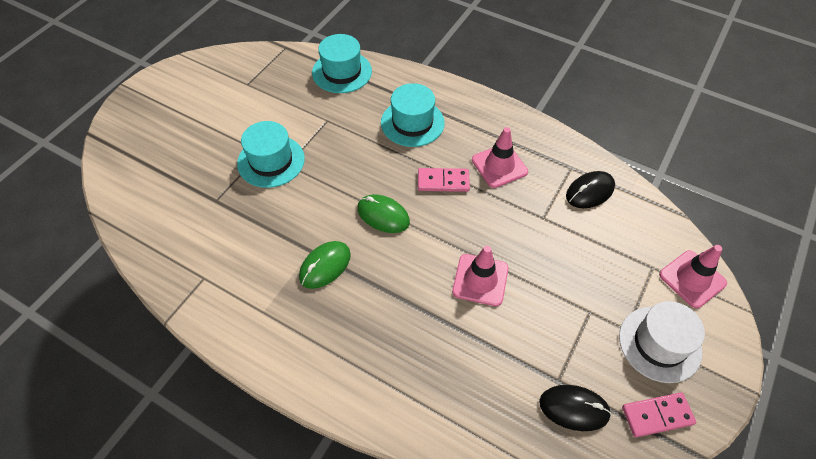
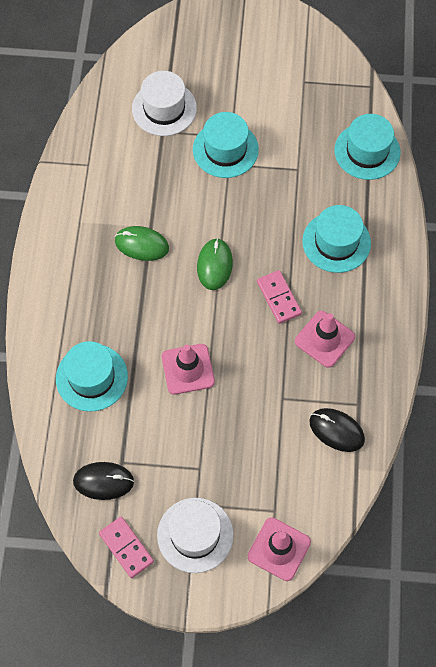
camera: 65 degrees right, 10 degrees up
black mouse [539,385,612,431] -> black mouse turned 75 degrees counterclockwise [73,462,134,500]
none -> turquoise hat [56,341,128,412]
none -> white hat [132,71,197,136]

